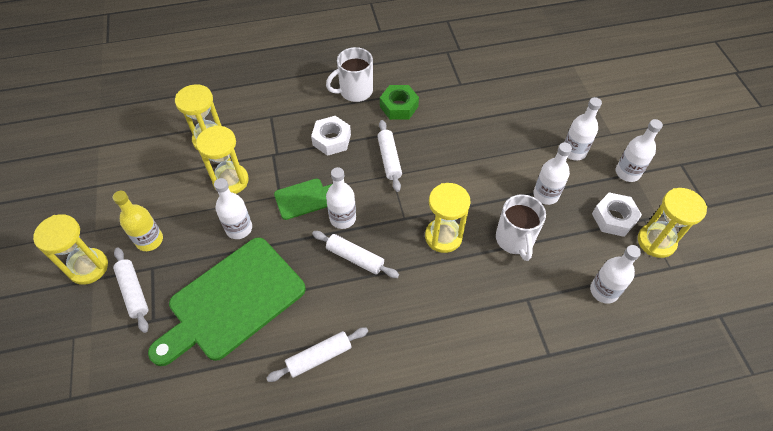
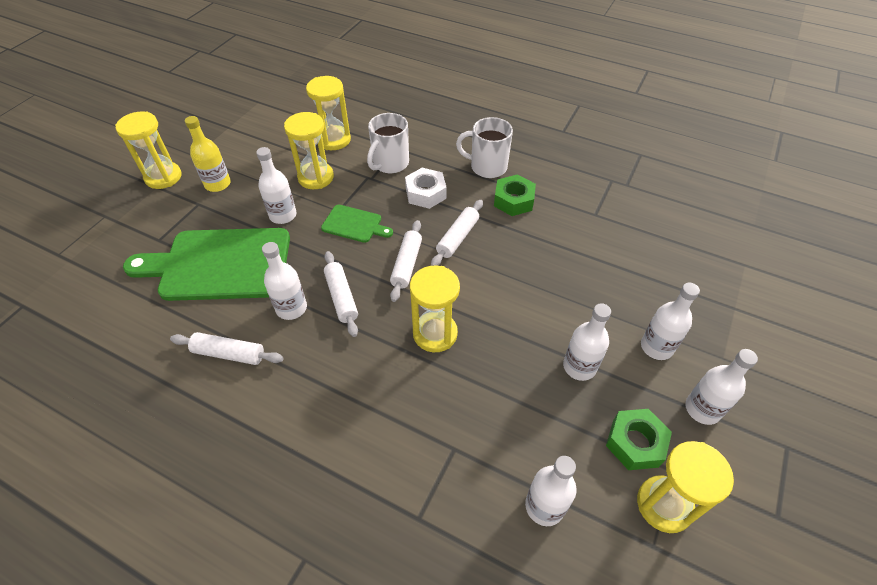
camera: 40 degrees right, 5 degrees down
white rolling pin [113,248,149,333] -> white rolling pin moved to [390,220,422,302]
white bottle [326,167,356,229] -> white bottle moved to [262,242,307,320]
white mug [496,194,546,261] -> white mug moved to [367,113,409,173]
white nut [592,192,642,237] -> green nut [606,409,672,470]

